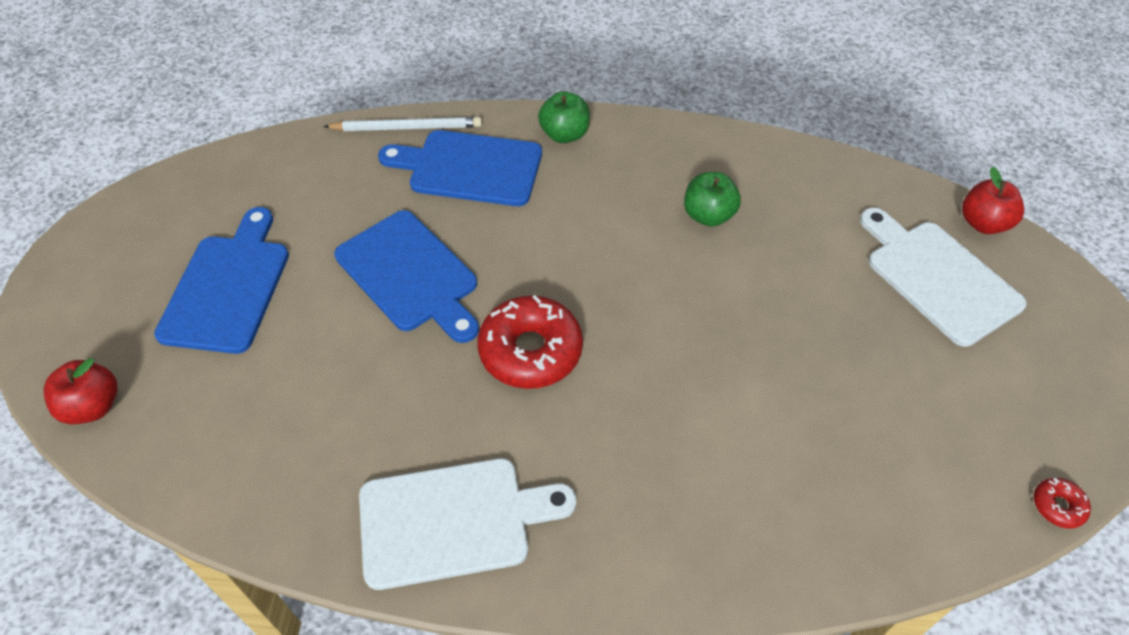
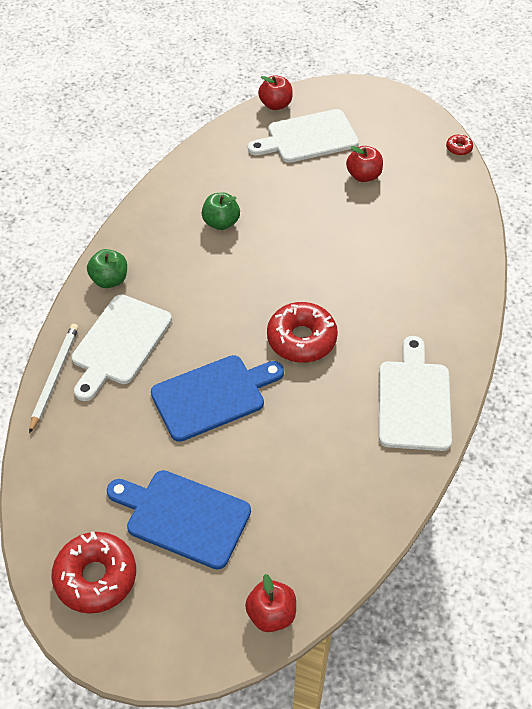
camera: 75 degrees left, 0 degrees up
blue cutting board [378,130,542,206] -> white cutting board [72,294,172,401]
none -> red donut [51,532,136,614]
none -> red apple [346,146,383,182]

